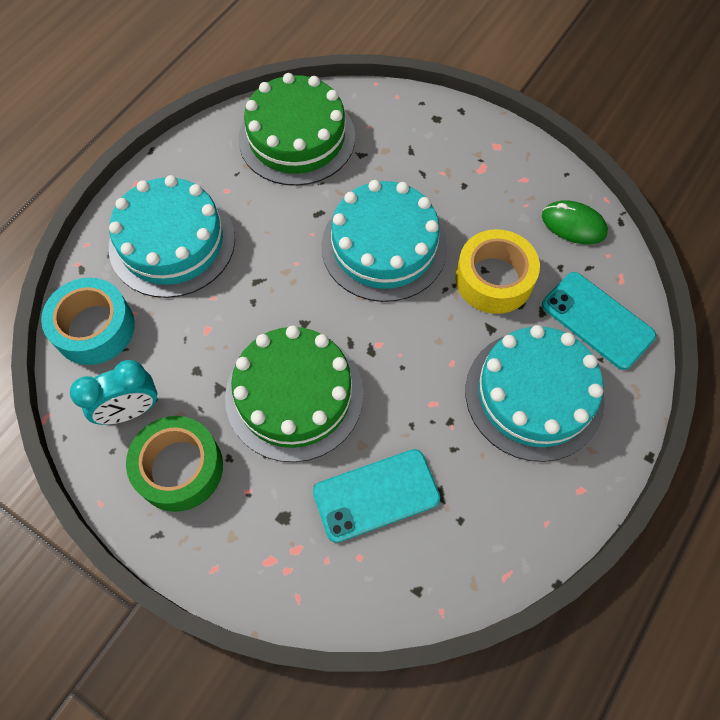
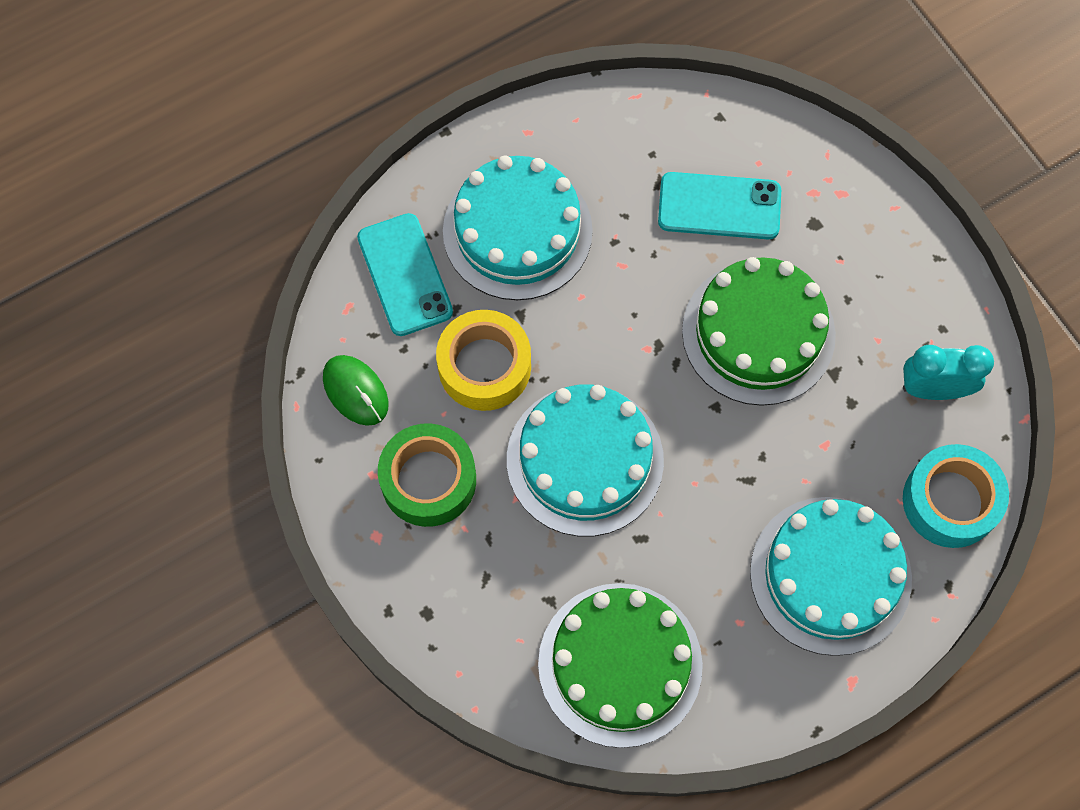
camera: 155 degrees left, 5 degrees up
green tape [126,416,223,512] -> green tape moved to [378,423,476,527]

